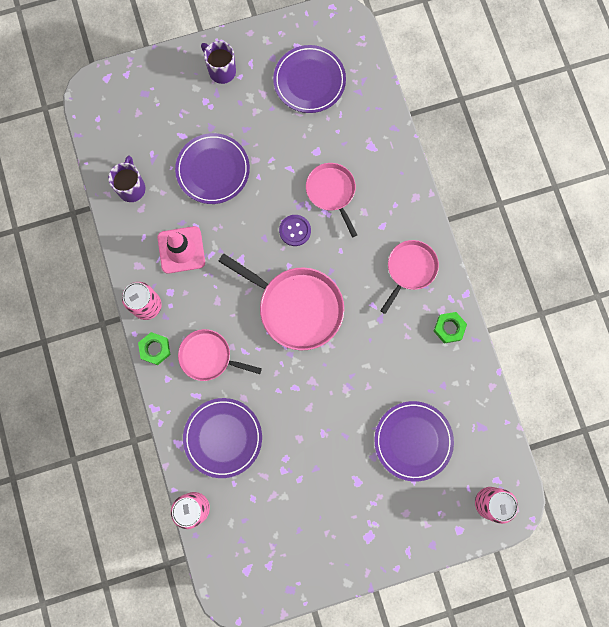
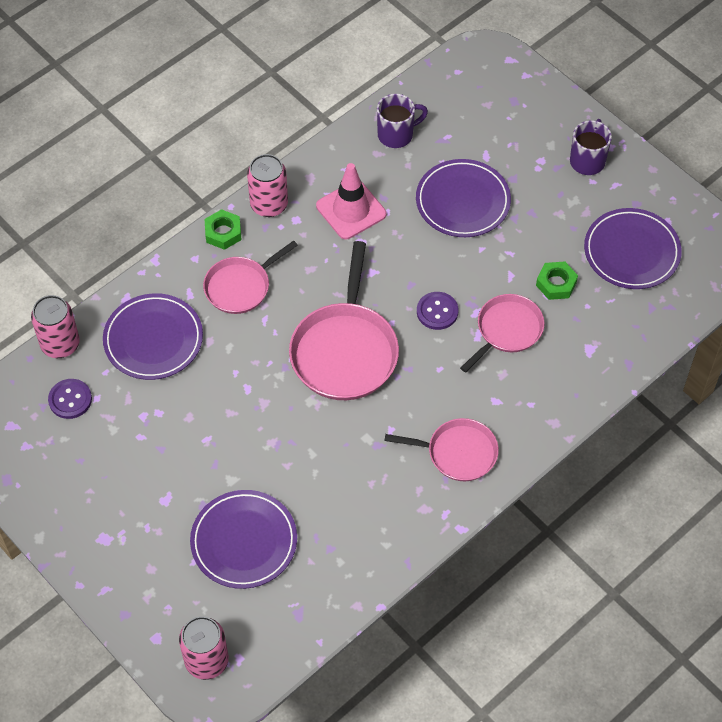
camera: 65 degrees right, 20 degrees down
pink pan [178,329,262,381] -> pink pan turned 120 degrees counterclockwise [203,241,298,314]
green nut [434,312,467,344] -> green nut moved to [536,262,578,300]
none -> purple button [48,379,92,419]

